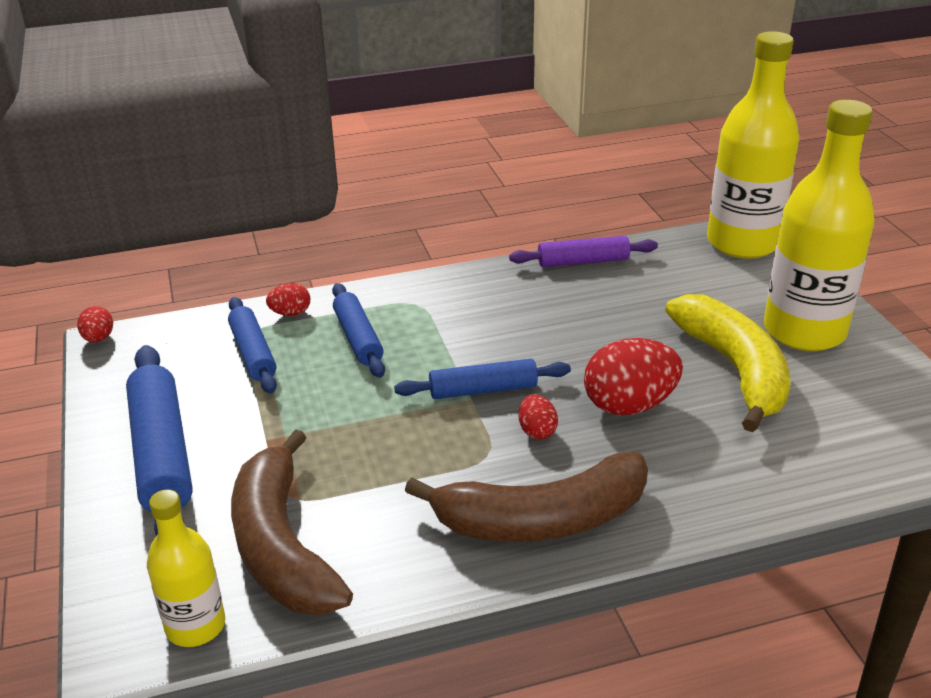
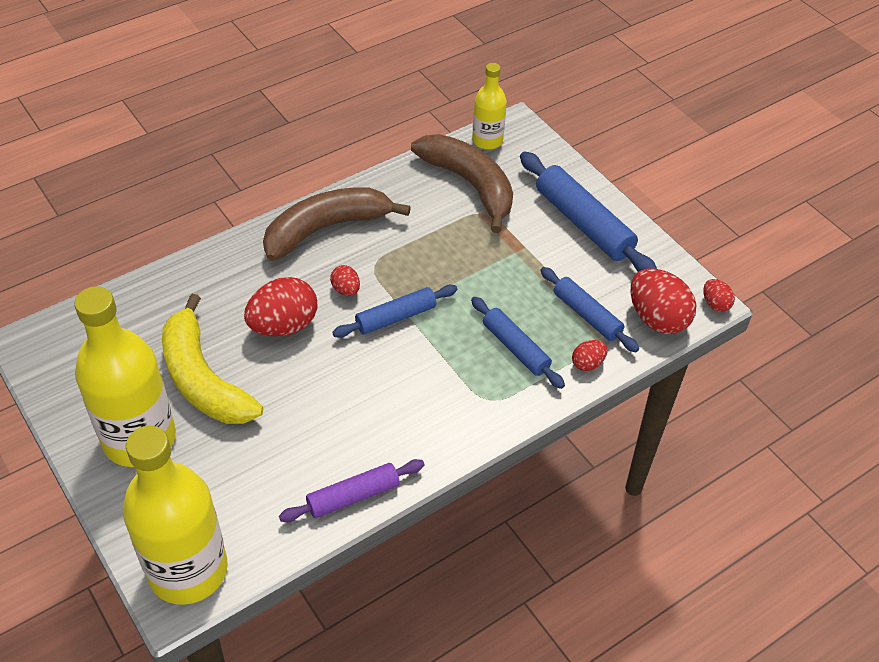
camera: 160 degrees right, 15 degrees up
none -> red egg [631,269,696,334]

